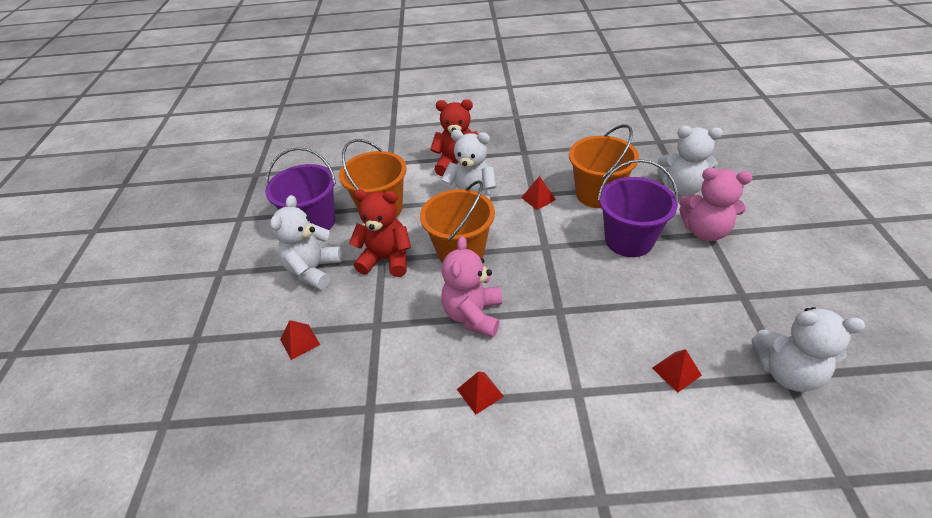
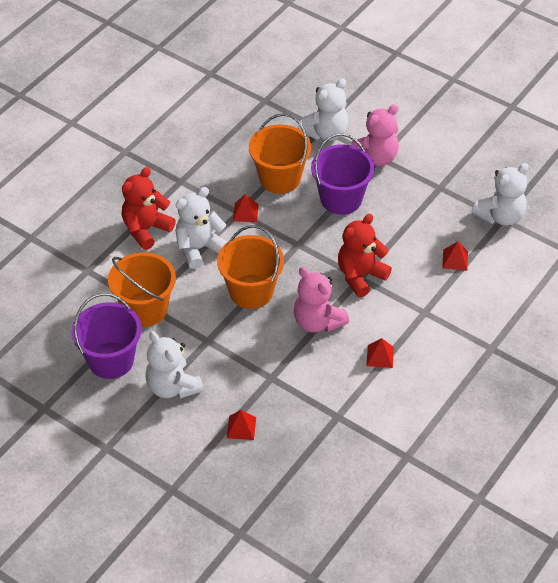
camera: 55 degrees left, 5 degrees up
red teddy bear [349,189,411,277] -> red teddy bear moved to [338,214,392,297]

